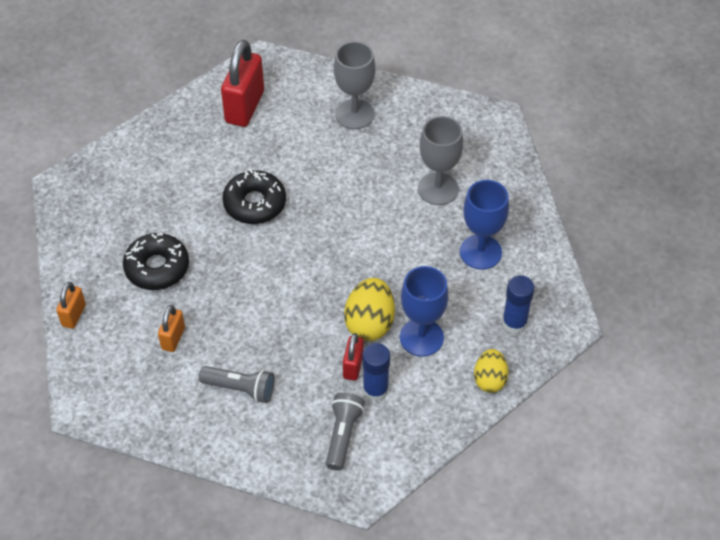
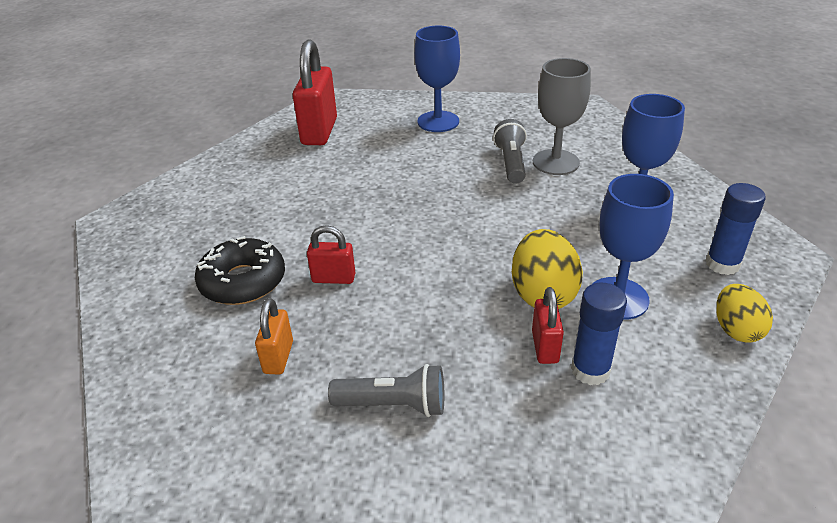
camera: 10 degrees left, 15 degrees down
orange padlock [56,282,86,329] -> none
black donut [222,169,286,224] -> none
grey flashlight [326,392,365,471] -> grey flashlight moved to [493,119,527,184]
grey goblet [334,41,375,129] -> blue goblet [414,26,460,132]
none -> red padlock [307,225,356,284]

